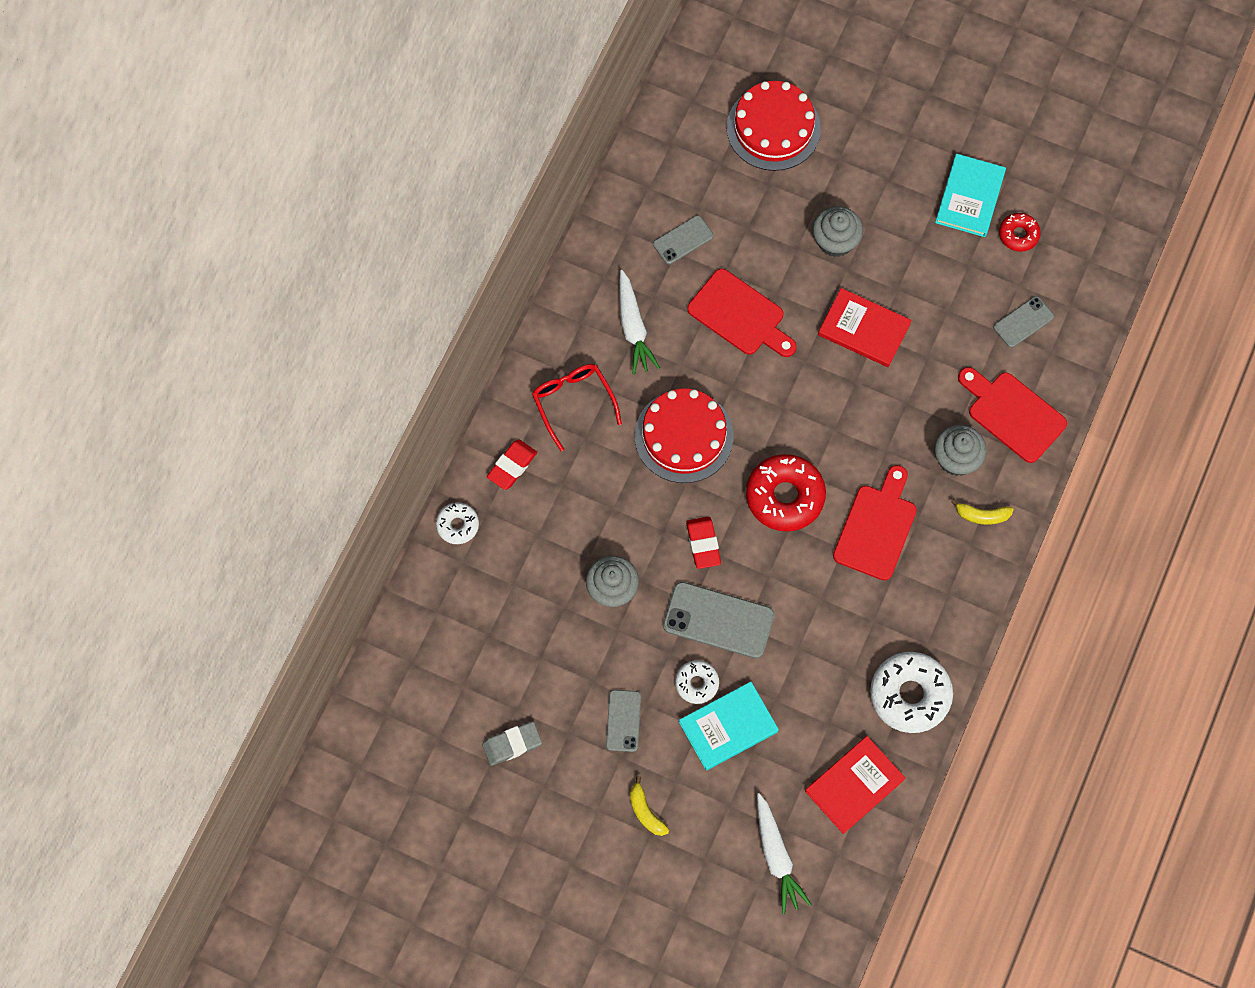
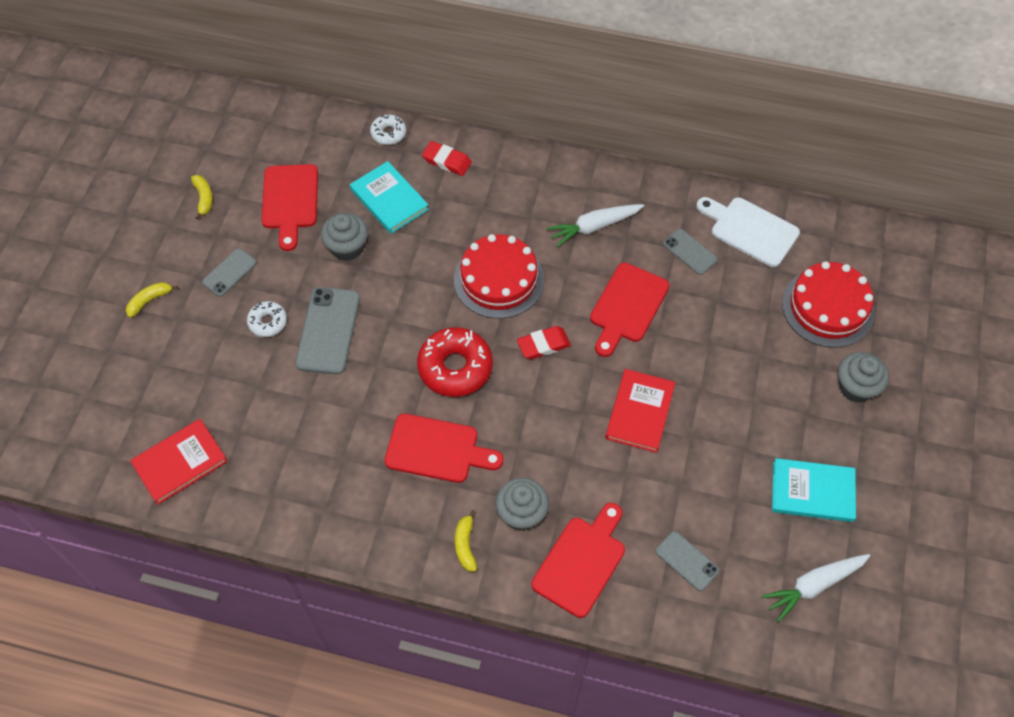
camera: 80 degrees right, 10 degrees down
grey eraser [482,721,542,766] -> yellow banana [191,175,213,220]
red glasses [532,364,622,451] -> none
grey phone [606,690,641,752] -> grey phone turned 45 degrees counterclockwise [202,248,257,297]
turquoise book [679,682,779,770] -> turquoise book moved to [350,161,429,234]
red eraser [686,517,721,569] -> red eraser moved to [517,326,571,359]
white carrot [757,793,812,914] -> white carrot moved to [761,554,870,622]
red book [805,736,905,834] -> red book turned 75 degrees counterclockwise [130,419,228,505]
grey cupcake [813,206,863,257] -> grey cupcake moved to [838,352,889,403]
white donut [870,652,953,733] -> none
red donut [999,213,1041,252] -> none
none -> red cutting board [262,164,318,251]
none -> white cutting board [696,197,800,267]

